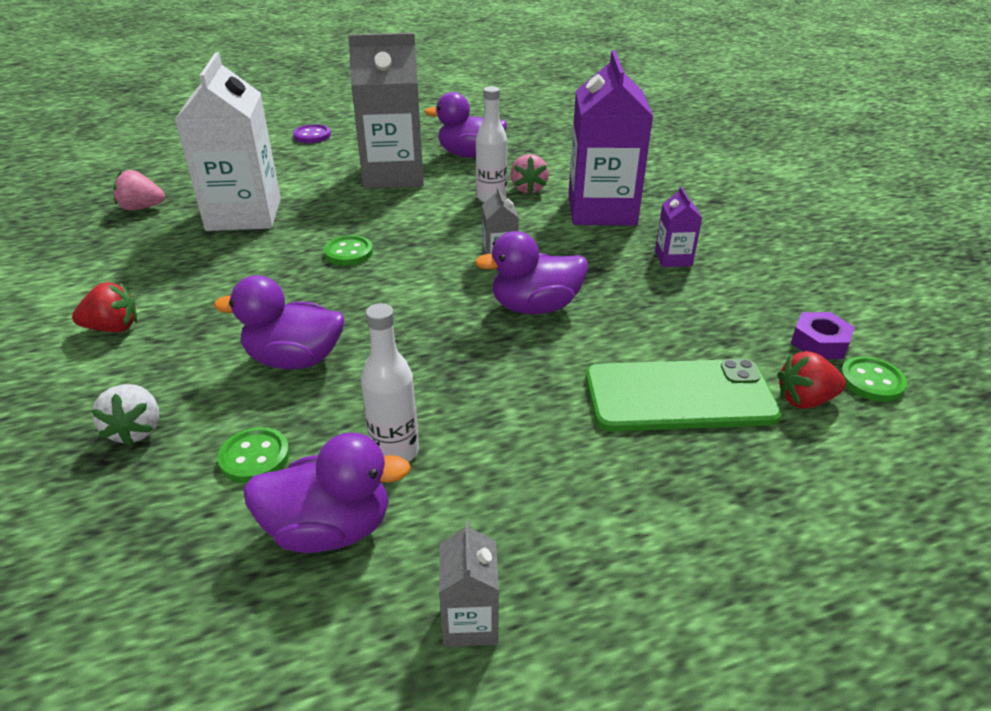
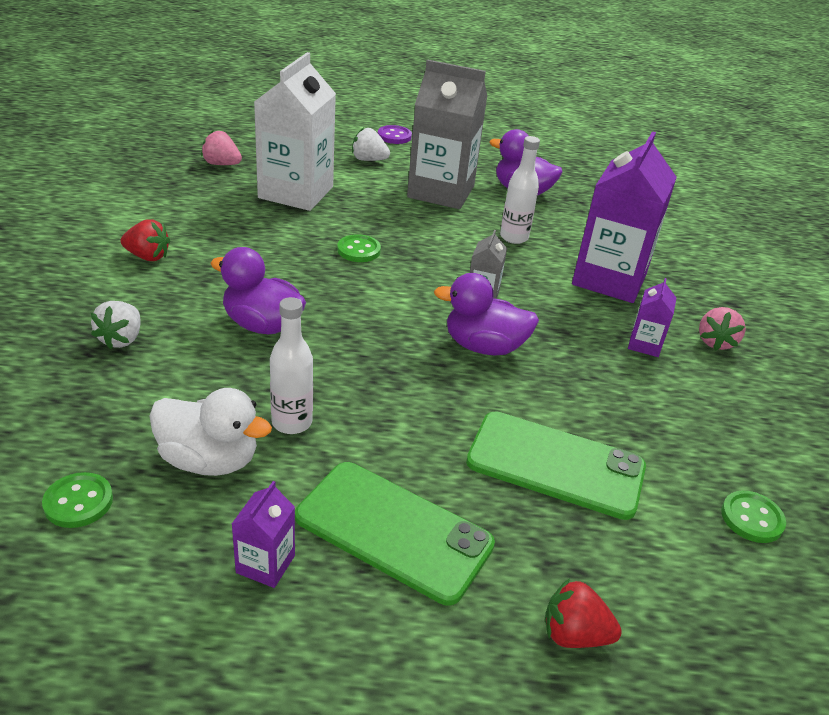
camera: 20 degrees right, 0 degrees up
green button [217,427,290,483] -> green button moved to [42,472,113,528]
purple duck [243,433,411,553] -> white duck [149,388,272,476]
grey carton [439,521,499,647] -> purple carton [232,481,295,588]
pink strawberry [510,154,549,194] -> pink strawberry moved to [699,307,746,351]
red strawberry [777,351,846,409] -> red strawberry moved to [545,578,622,648]
purple nut [791,312,855,359] -> none
none -> green phone [295,462,495,605]
none -> white strawberry [352,128,390,161]

